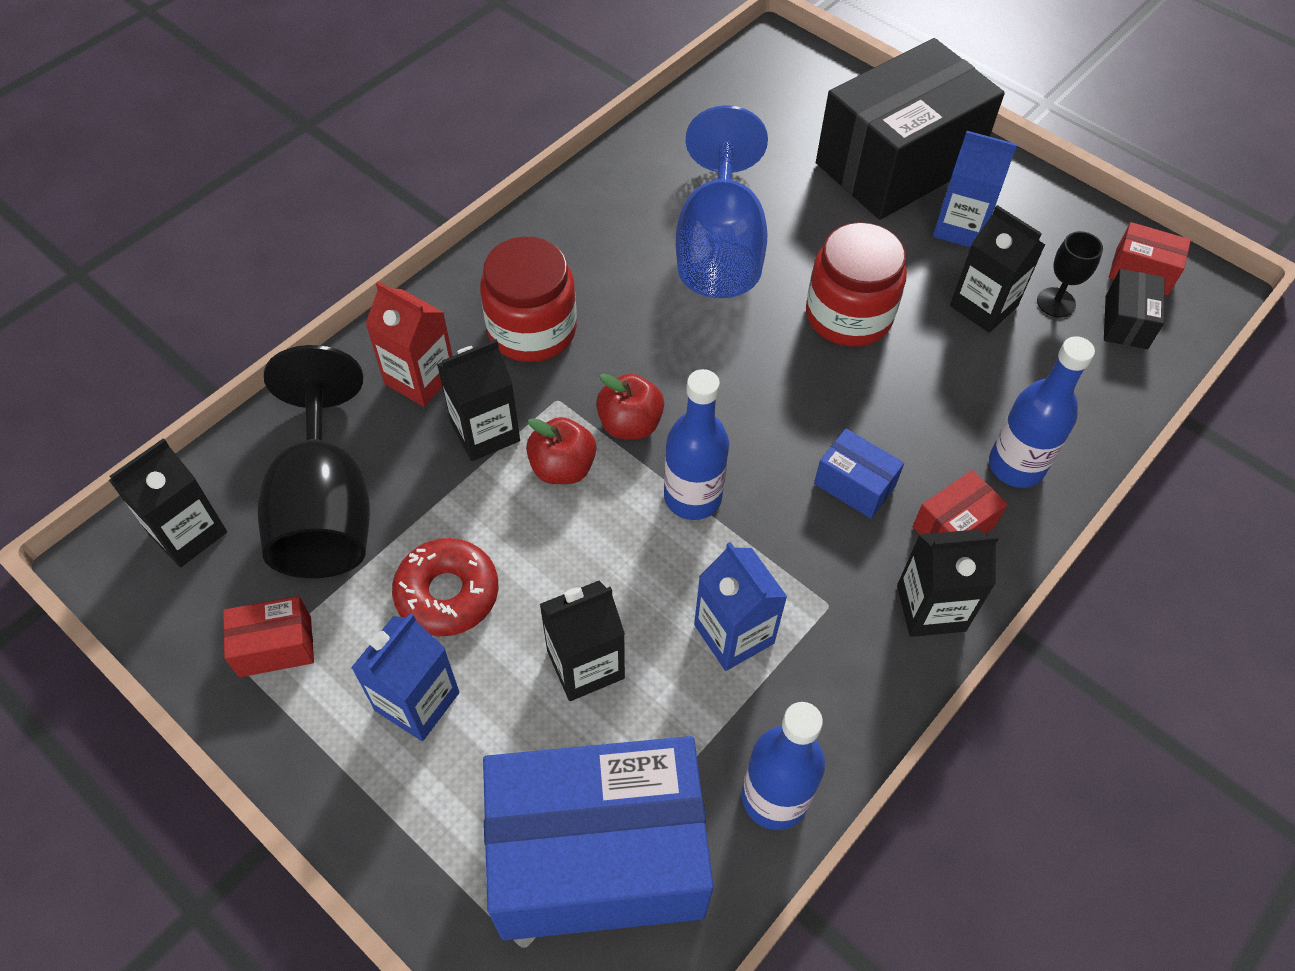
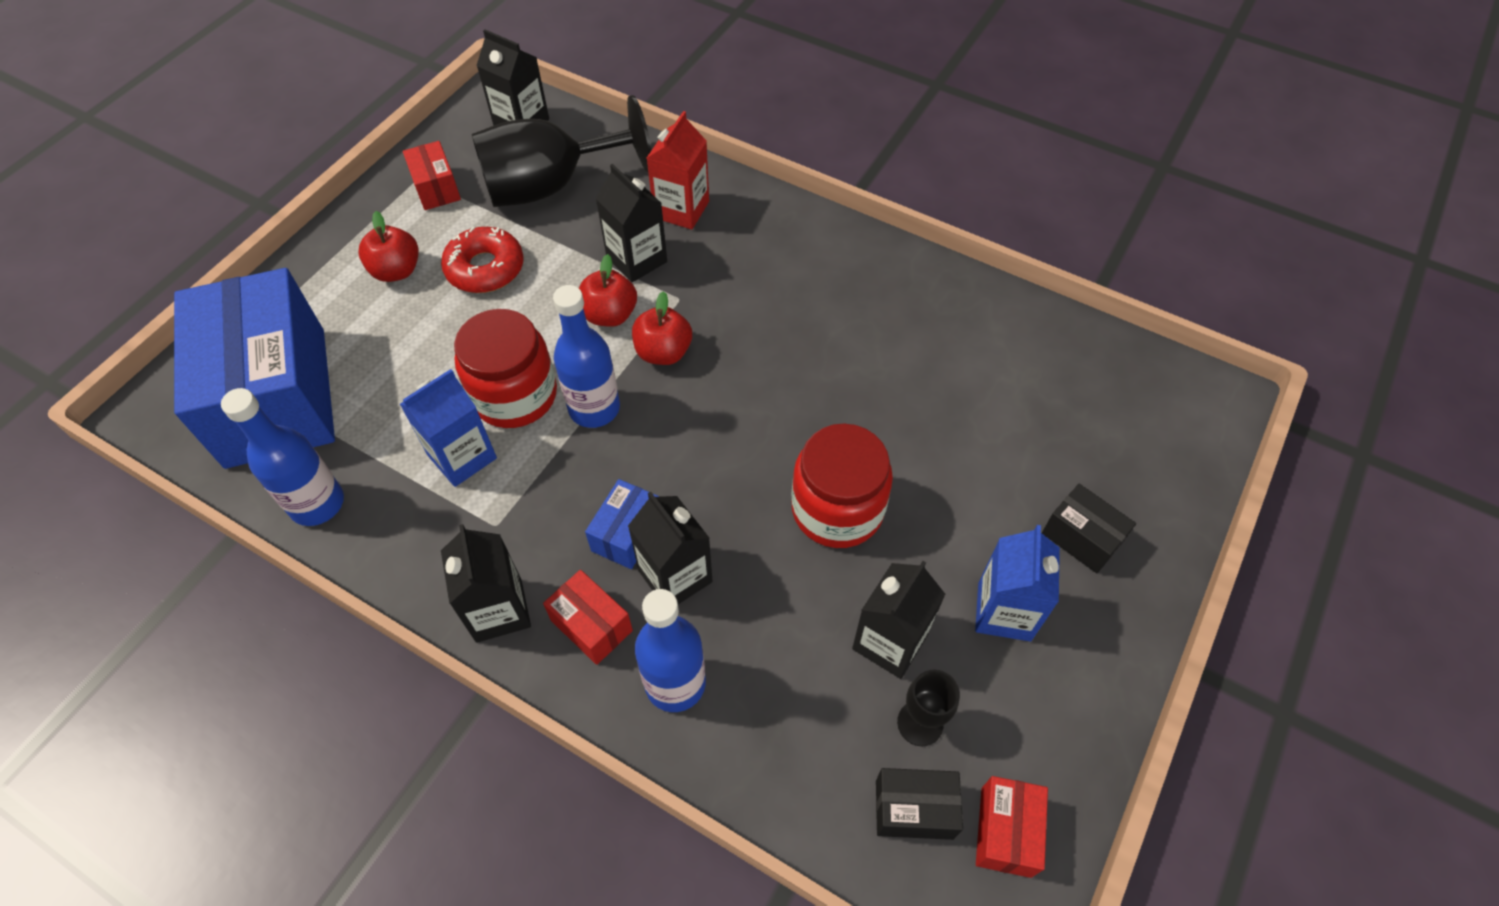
camera: 80 degrees right, 0 degrees up
blue carton [351,613,459,741] -> red apple [358,211,419,282]
red jar [480,237,577,362] -> red jar moved to [454,309,557,428]
black carton [540,581,625,701] -> black carton moved to [628,492,713,604]
blue goblet [676,105,768,298] -> none
black box [816,38,1005,220] -> black box [1042,484,1136,573], size x0.41

